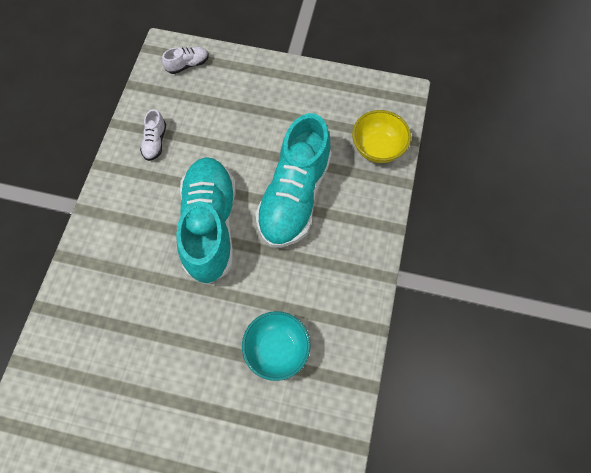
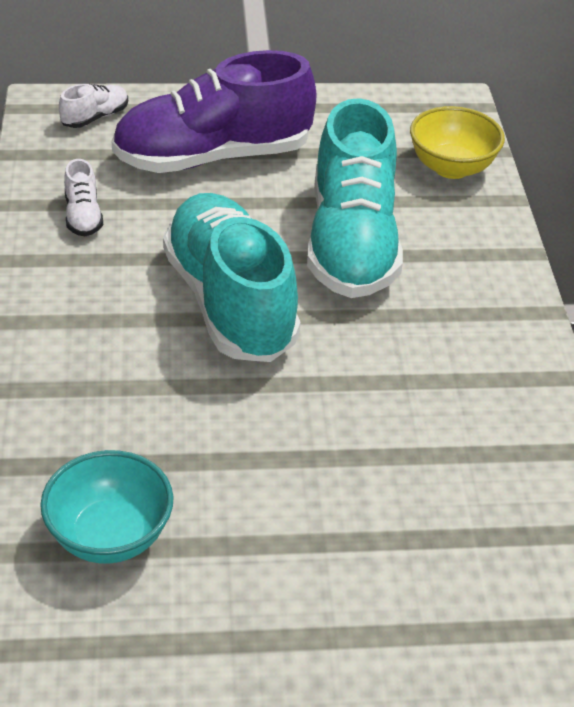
camera: 20 degrees left, 25 degrees down
turquoise bowl [242,311,311,381] -> turquoise bowl moved to [40,450,174,564]
none -> purple shoe [111,50,317,173]

